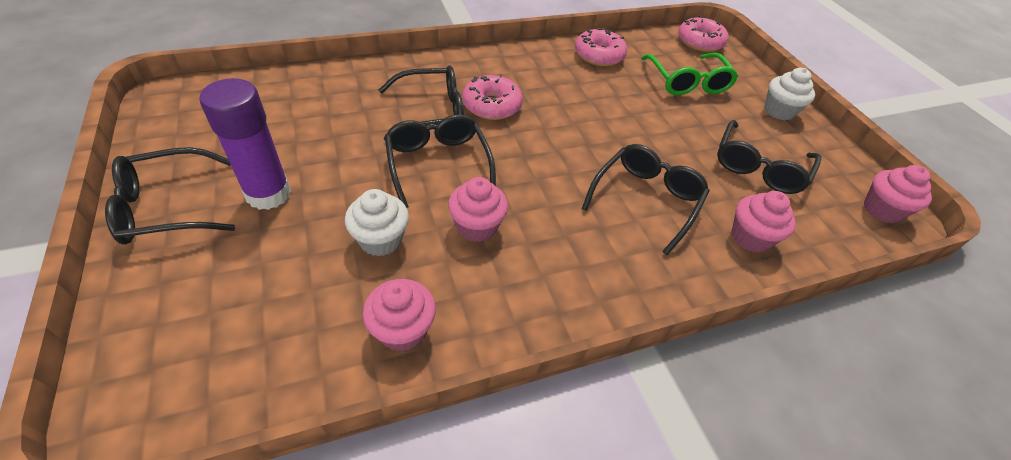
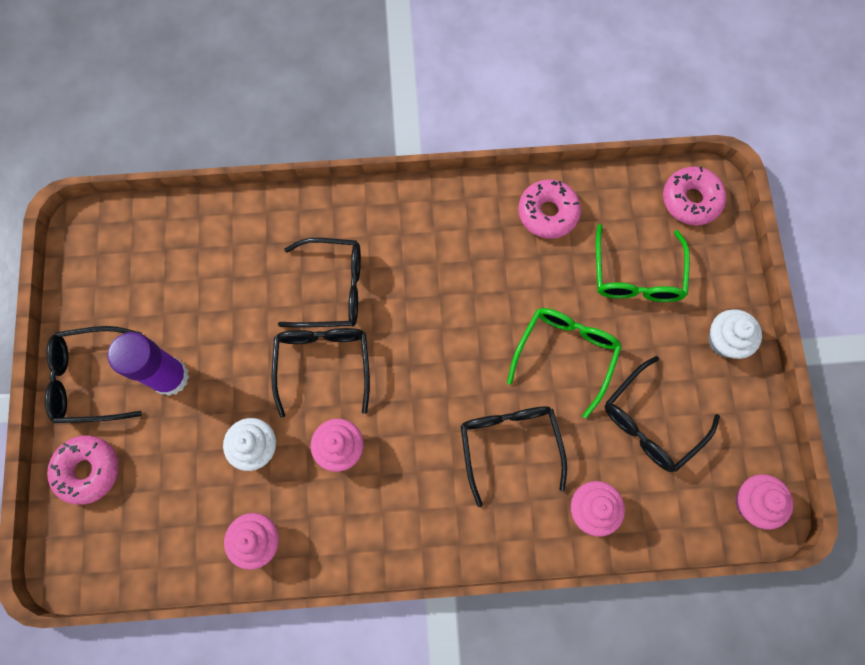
camera: 20 degrees right, 25 degrees up
pink donut [463,74,523,120] -> pink donut moved to [47,435,119,505]
black glasses [582,144,710,255] -> black glasses turned 60 degrees counterclockwise [461,406,567,508]
none -> green glasses [507,308,622,419]

